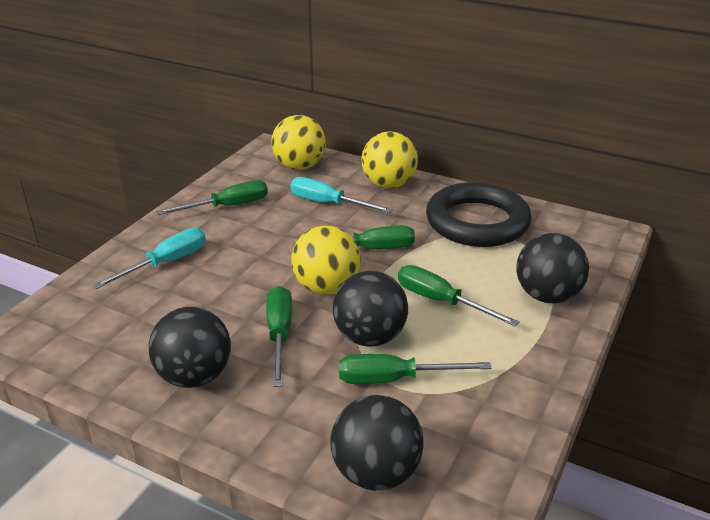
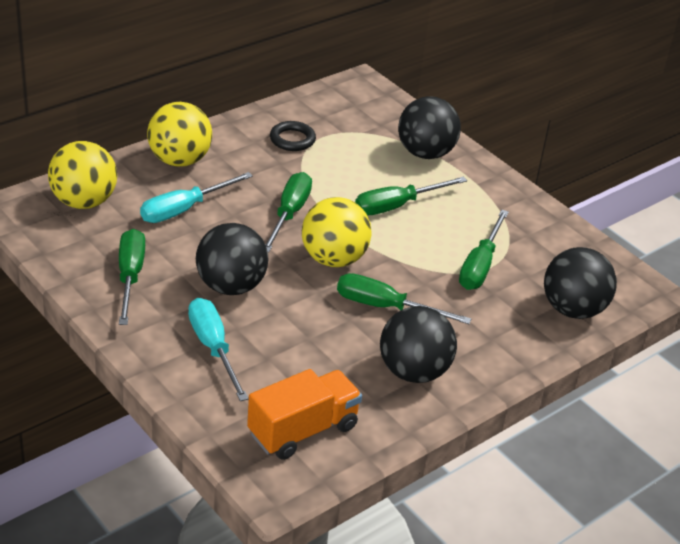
camera: 70 degrees left, 5 degrees up
black ball [333,271,408,347] -> black ball moved to [196,223,268,295]
black ring [426,182,532,247] -> black ring [270,121,316,151], size x0.43
none -> orange truck [247,369,362,460]

